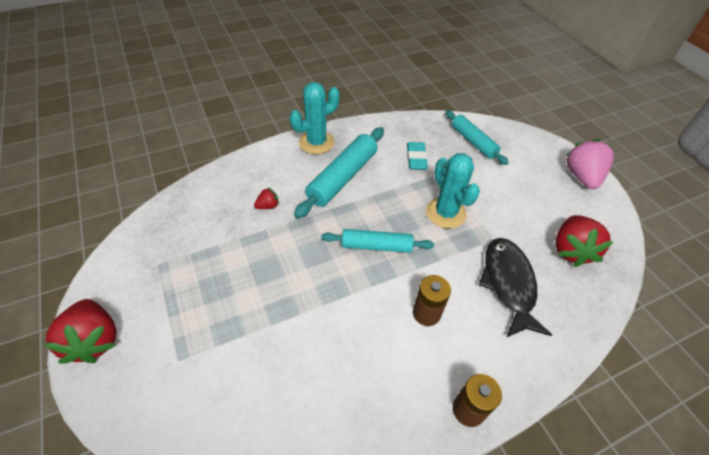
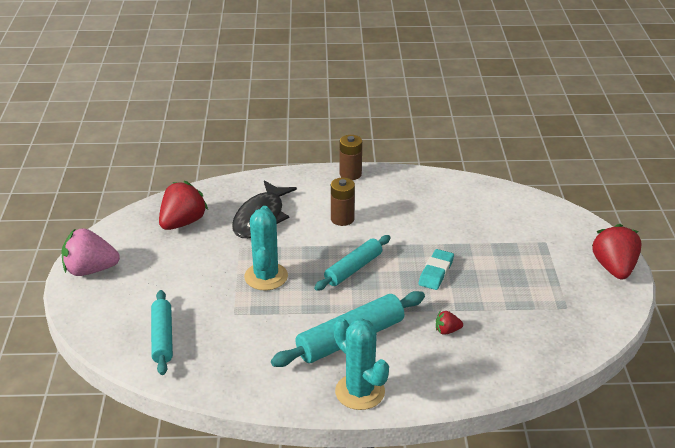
camera: 155 degrees left, 15 degrees down
turquoise cactus [290,82,340,154] -> turquoise cactus turned 60 degrees clockwise [334,318,389,410]
turquoise rolling pin [321,229,434,253] -> turquoise rolling pin turned 75 degrees counterclockwise [314,235,391,291]
turquoise eraser [407,142,428,170] -> turquoise eraser moved to [419,249,454,290]
pink strawberry [566,139,614,189] -> pink strawberry turned 60 degrees clockwise [61,228,120,276]

